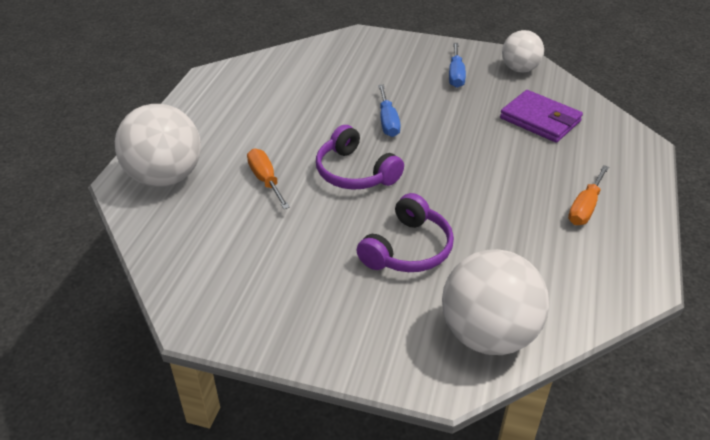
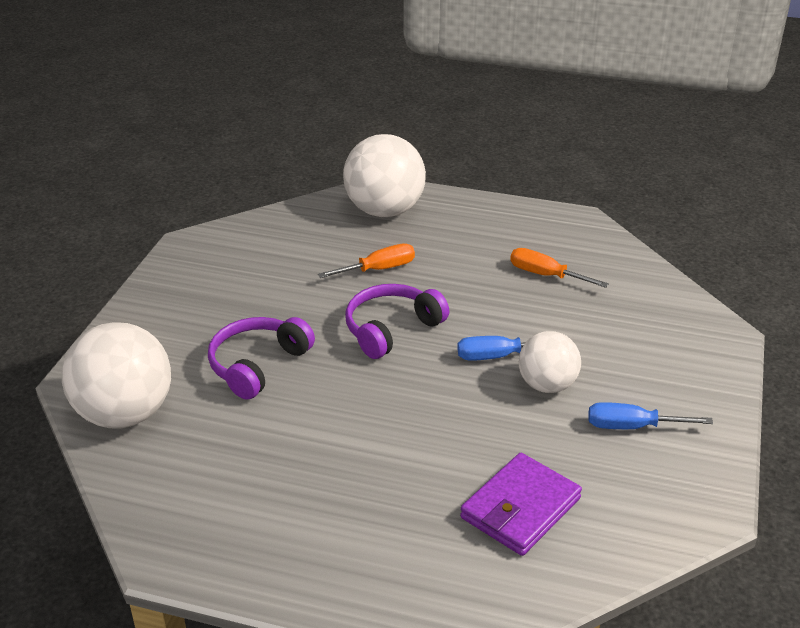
camera: 90 degrees right, 5 degrees down
purple headphones [357,193,454,272] -> purple headphones turned 90 degrees clockwise [208,317,315,400]
white ball [502,30,544,73] -> white ball moved to [519,331,581,393]
orange screwdriver [568,165,609,225] -> orange screwdriver moved to [510,248,609,288]

